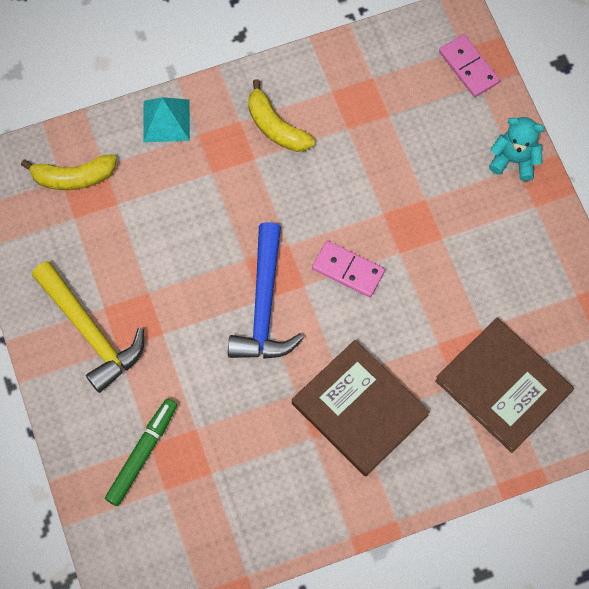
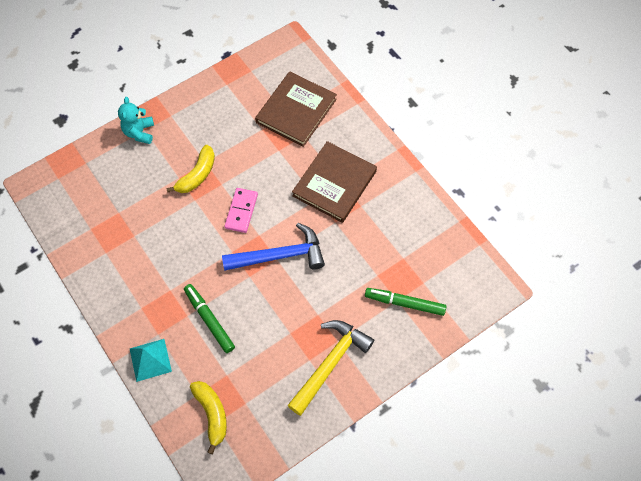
camera: 105 degrees left, 5 degrees down
yellow banana [248,79,315,152] -> yellow banana moved to [166,145,215,193]
pink domino [439,34,500,97] -> none
none -> green marker [184,284,235,353]

